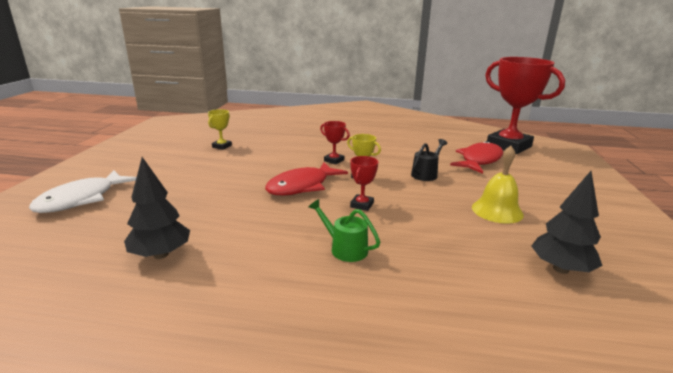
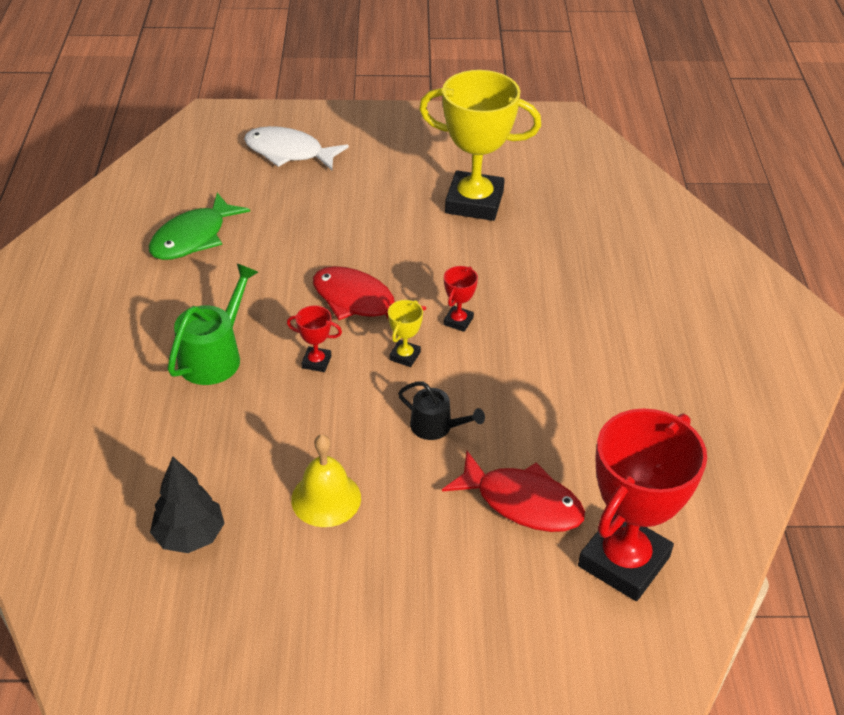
camera: 80 degrees right, 20 degrees up
black tree [124,157,190,259] -> green fish [149,193,250,260]
yellow trophy [208,109,232,150] -> yellow trophy [419,70,541,221], size x2.44
green watering can [309,199,380,262] -> green watering can [168,264,258,385], size x1.59

